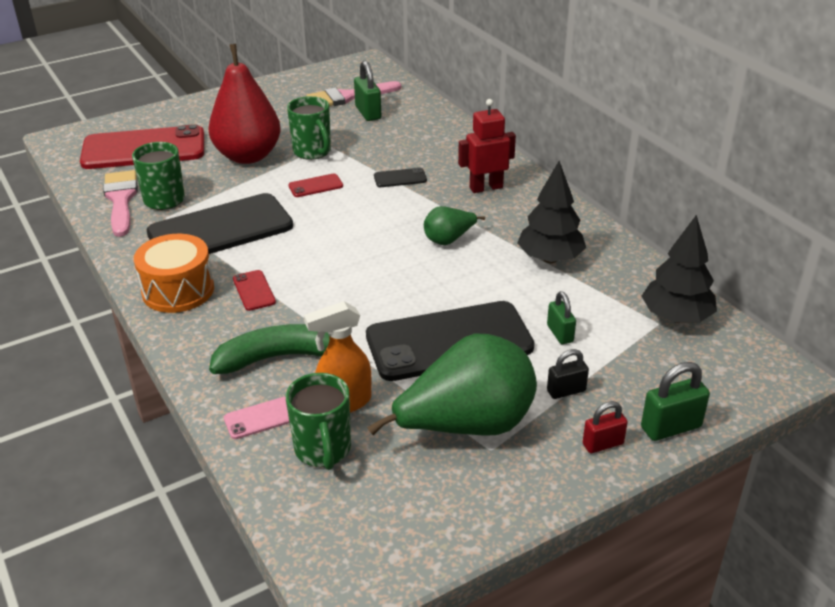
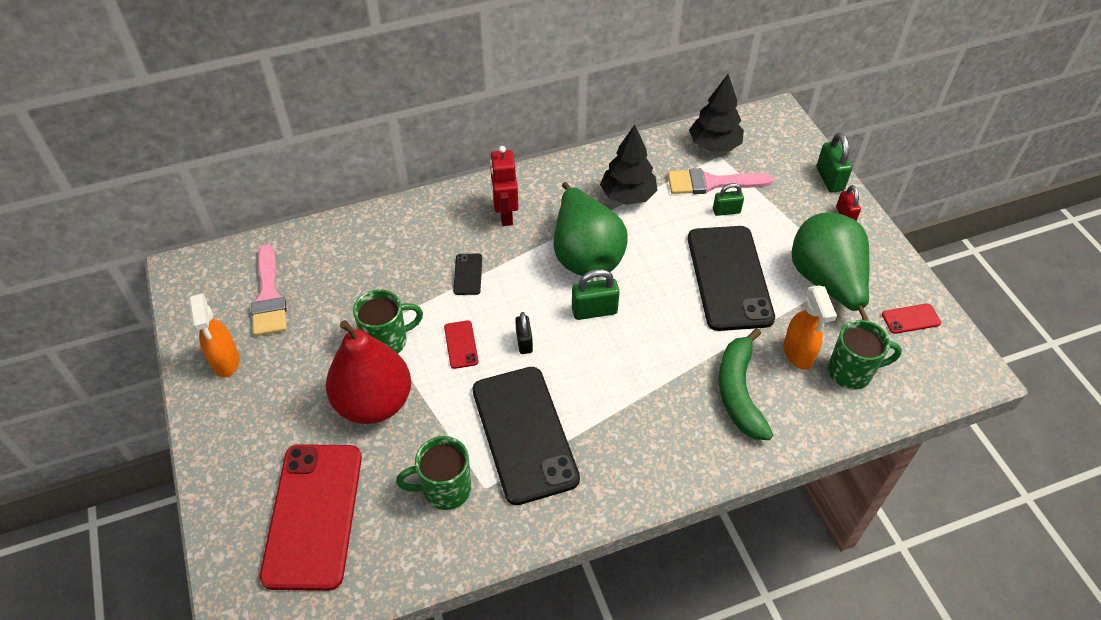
camera: 80 degrees left, 15 degrees up
pink brush [103,170,138,237] -> pink brush moved to [668,168,773,194]
orange drum [134,234,214,313] -> none
pink phone [224,396,290,439] -> none
red phone [233,270,276,311] -> red phone moved to [882,303,941,334]
green padlock [354,61,381,121] -> green padlock moved to [572,269,620,320]
green pear [424,206,485,245] -> green pear [554,182,628,277], size x2.06
black padlock [547,349,589,399] -> black padlock moved to [515,312,533,354]
none -> orange spray bottle [189,293,240,377]

